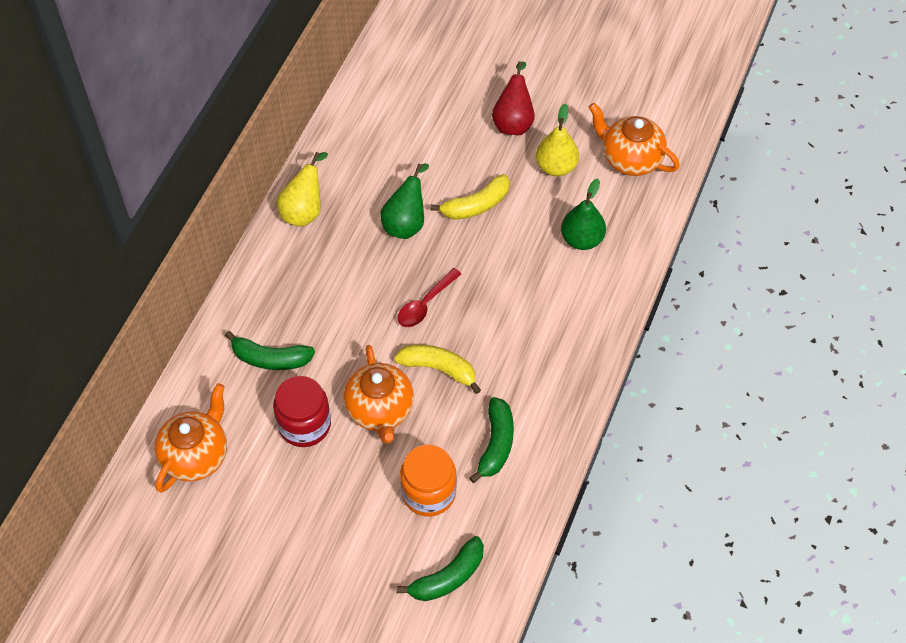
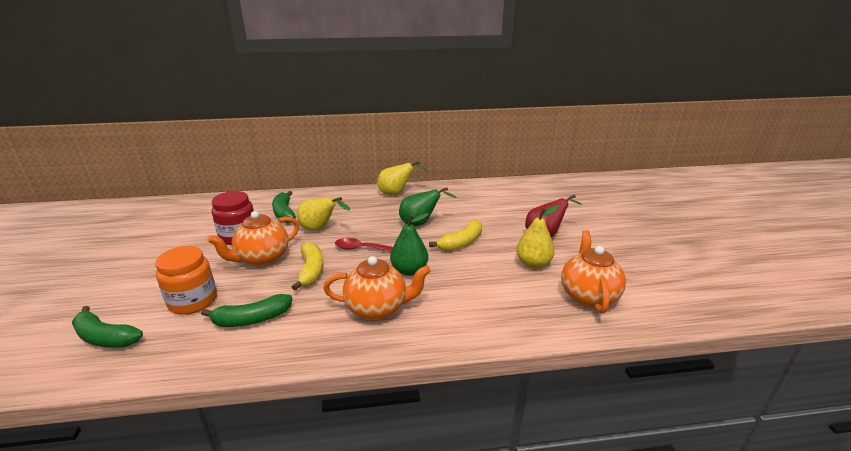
camera: 60 degrees right, 30 degrees down
orange teapot [154,383,227,493] -> orange teapot moved to [323,256,431,320]
yellow banana [430,174,510,220] -> yellow banana turned 75 degrees counterclockwise [429,220,482,251]
green pear [561,179,606,250] -> green pear moved to [390,213,429,276]
none -> yellow pear [297,197,350,231]

